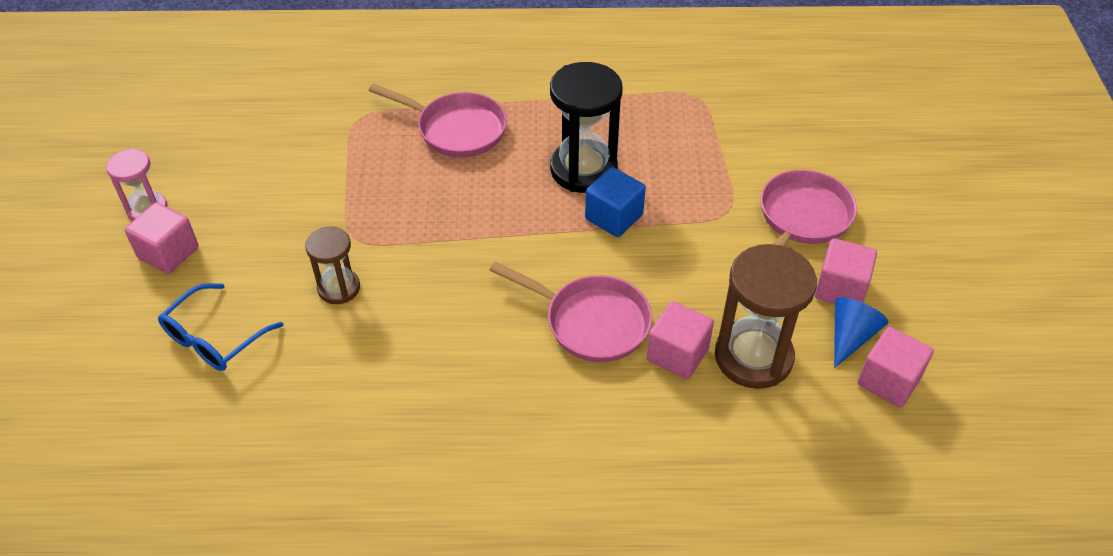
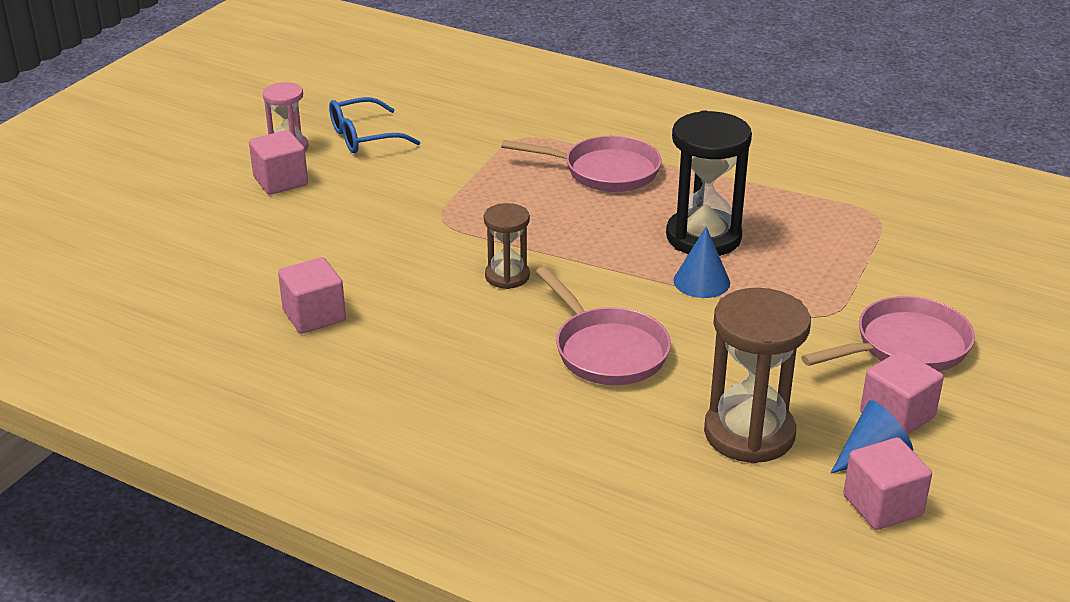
camera: 30 degrees right, 15 degrees down
blue glasses [158,283,283,371] -> blue glasses moved to [329,97,420,153]
brown hourglass [305,227,360,304] -> brown hourglass moved to [484,203,530,289]
pink pan [369,84,507,158] -> pink pan turned 45 degrees counterclockwise [501,136,661,192]
blue cube [585,167,646,237] -> blue cone [673,227,730,298]
pink cube [646,301,714,379] -> pink cube moved to [278,257,346,334]

